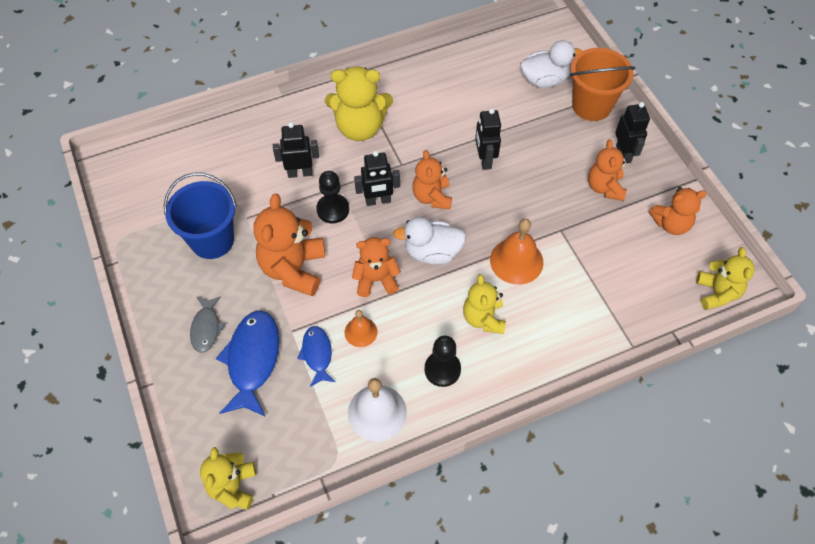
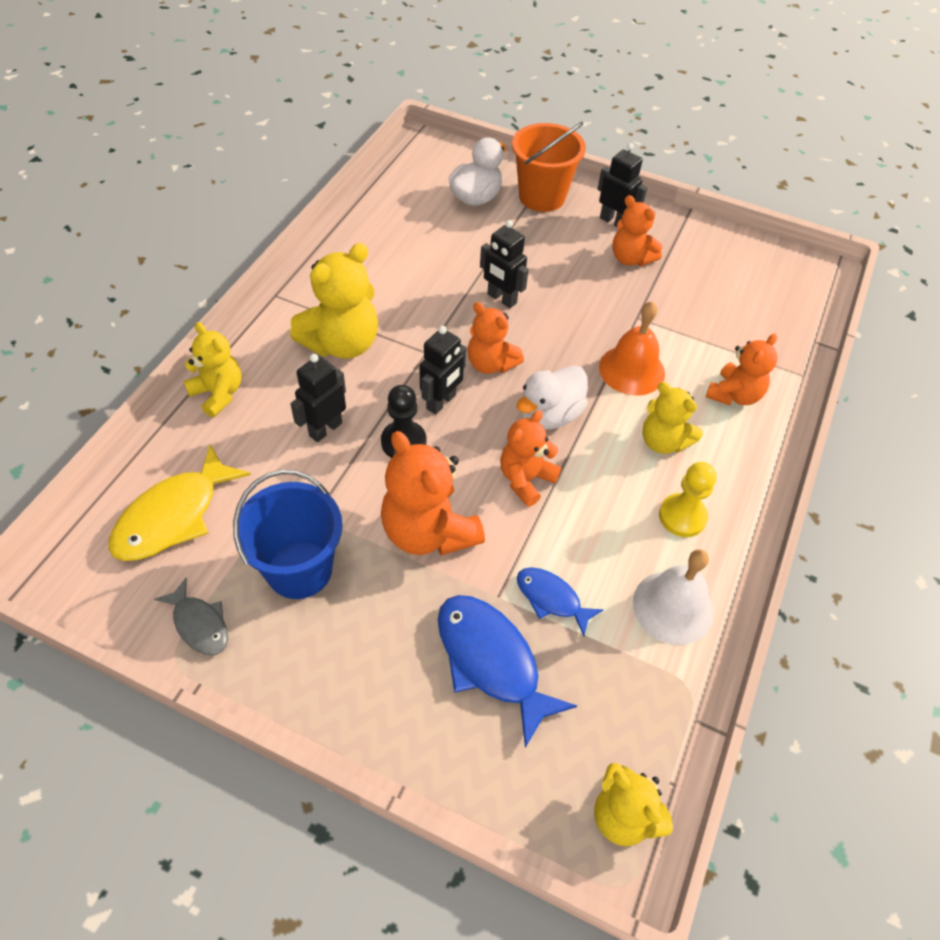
camera: 45 degrees left, 5 degrees down
grey fish [190,296,226,353] -> grey fish moved to [154,578,228,655]
orange bell [345,310,377,347] -> none
black pawn [424,335,461,387] -> yellow pawn [659,462,717,537]
orange teddy bear [649,187,707,235] -> orange teddy bear moved to [706,333,777,406]
yellow teddy bear [696,247,755,310] -> yellow teddy bear moved to [183,322,242,417]
none -> yellow fish [108,445,251,561]

